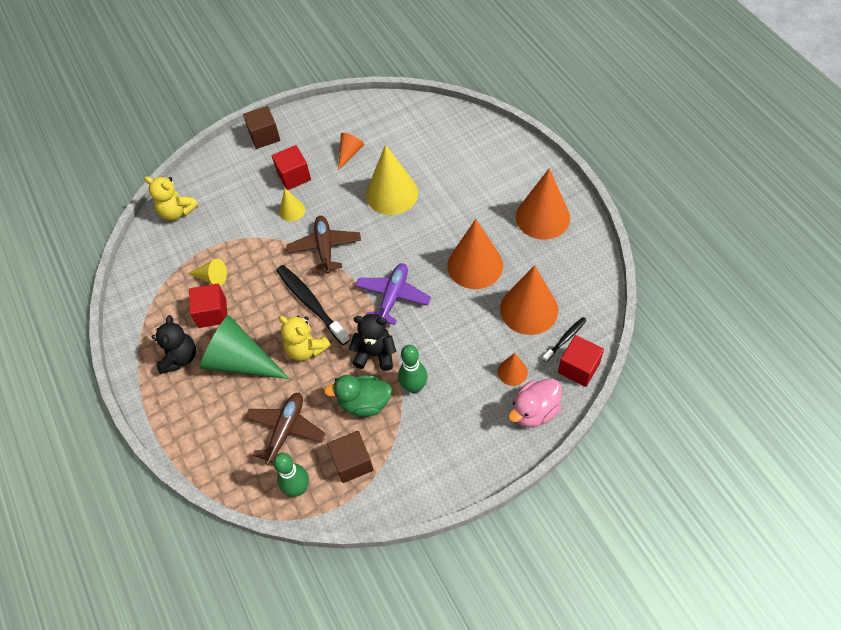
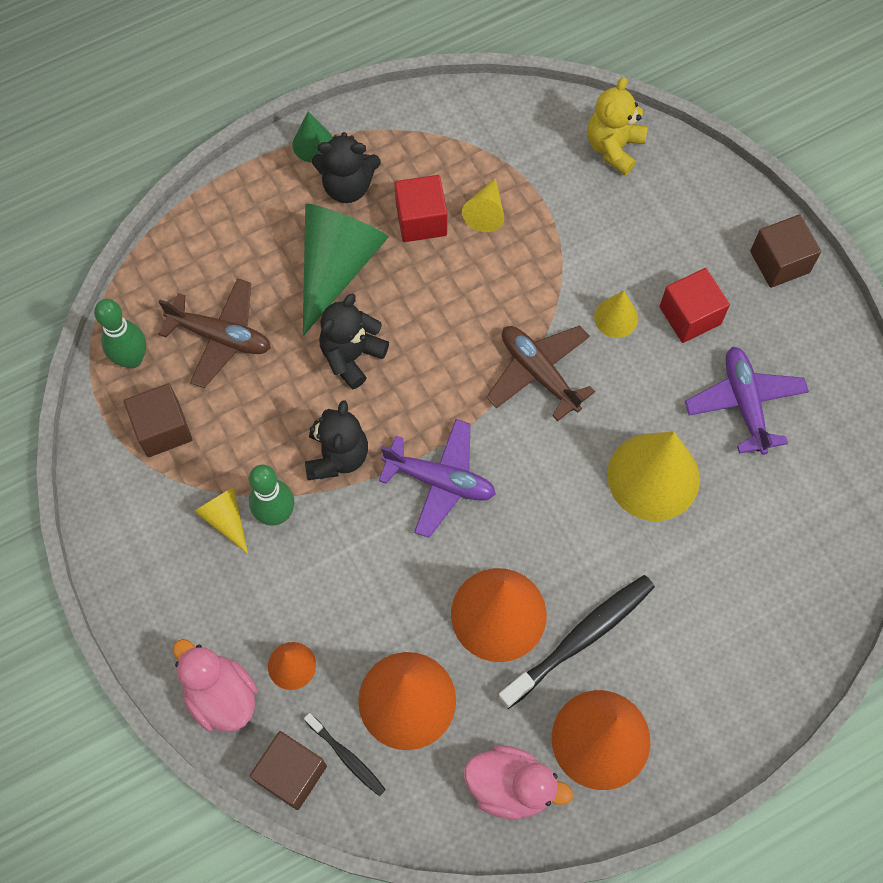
camera: 85 degrees right, 10 degrees up
black toothbrush [276,265,350,345] -> black toothbrush moved to [498,575,655,709]
yellow teddy bear [278,316,331,361] -> black teddy bear [319,294,389,389]
brown plane [287,216,361,274] -> brown plane turned 120 degrees counterclockwise [486,325,595,421]
green duck [324,375,392,417] -> none
orange cone [338,133,364,170] -> purple plane [685,347,809,455]
red cube [558,335,604,387] -> brown cube [250,731,327,810]
none -> yellow cone [193,487,248,554]
none -> green cone [292,111,333,163]
none -> pink duck [464,745,573,819]

